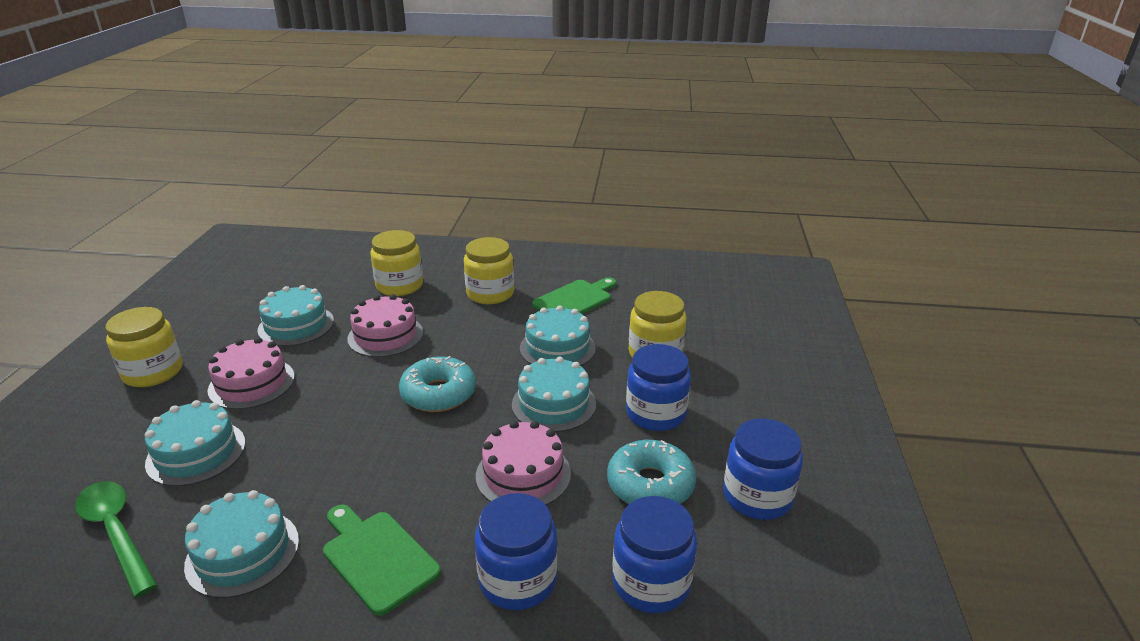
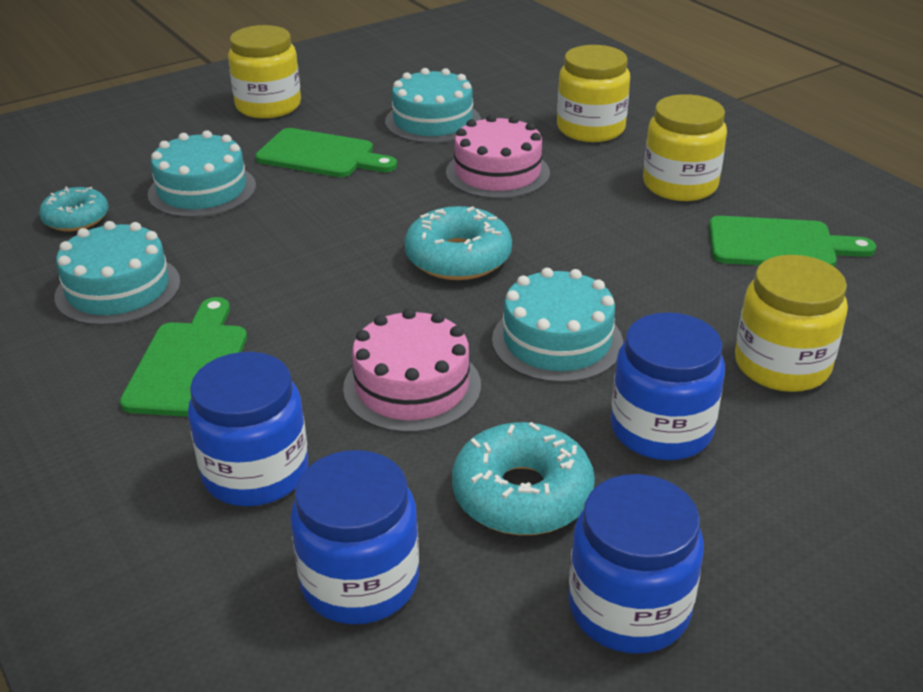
camera: 50 degrees right, 5 degrees up
green spoon [75,481,157,598] -> turquoise donut [39,186,108,231]
pink cake [208,337,295,409] -> green cutting board [255,128,397,177]
turquoise cake [520,305,596,366] -> none

